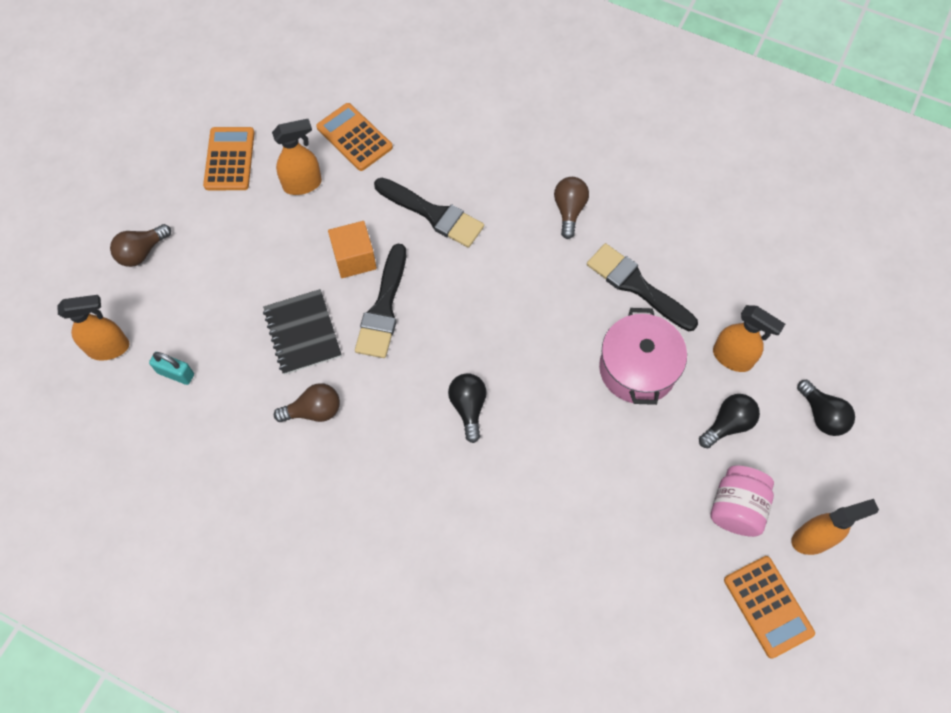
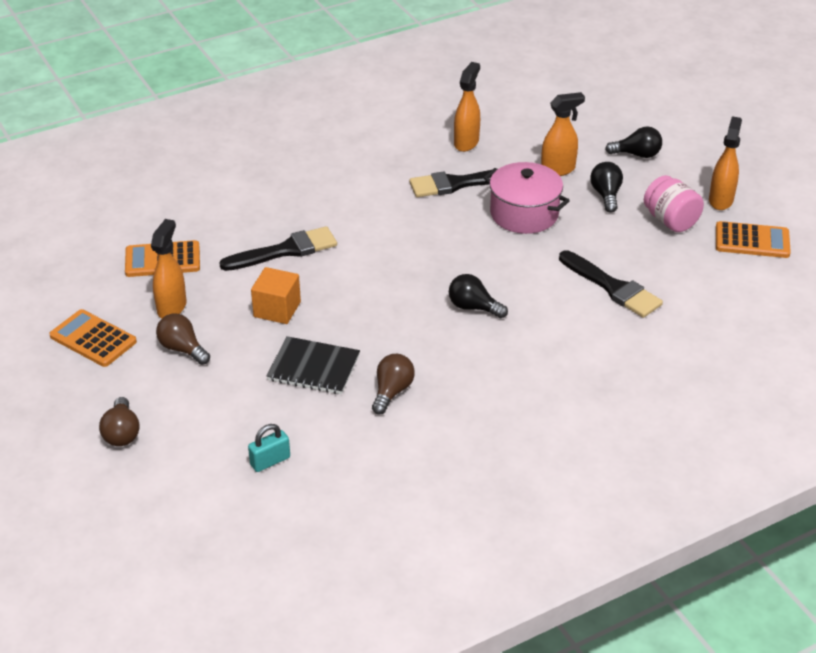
camera: 55 degrees left, 25 degrees down
orange spray bottle [57,295,130,360] -> orange spray bottle moved to [454,62,480,152]
black brush [355,244,406,358] -> black brush moved to [559,250,663,318]
brown light bulb [554,177,589,239] -> brown light bulb moved to [156,313,210,365]

